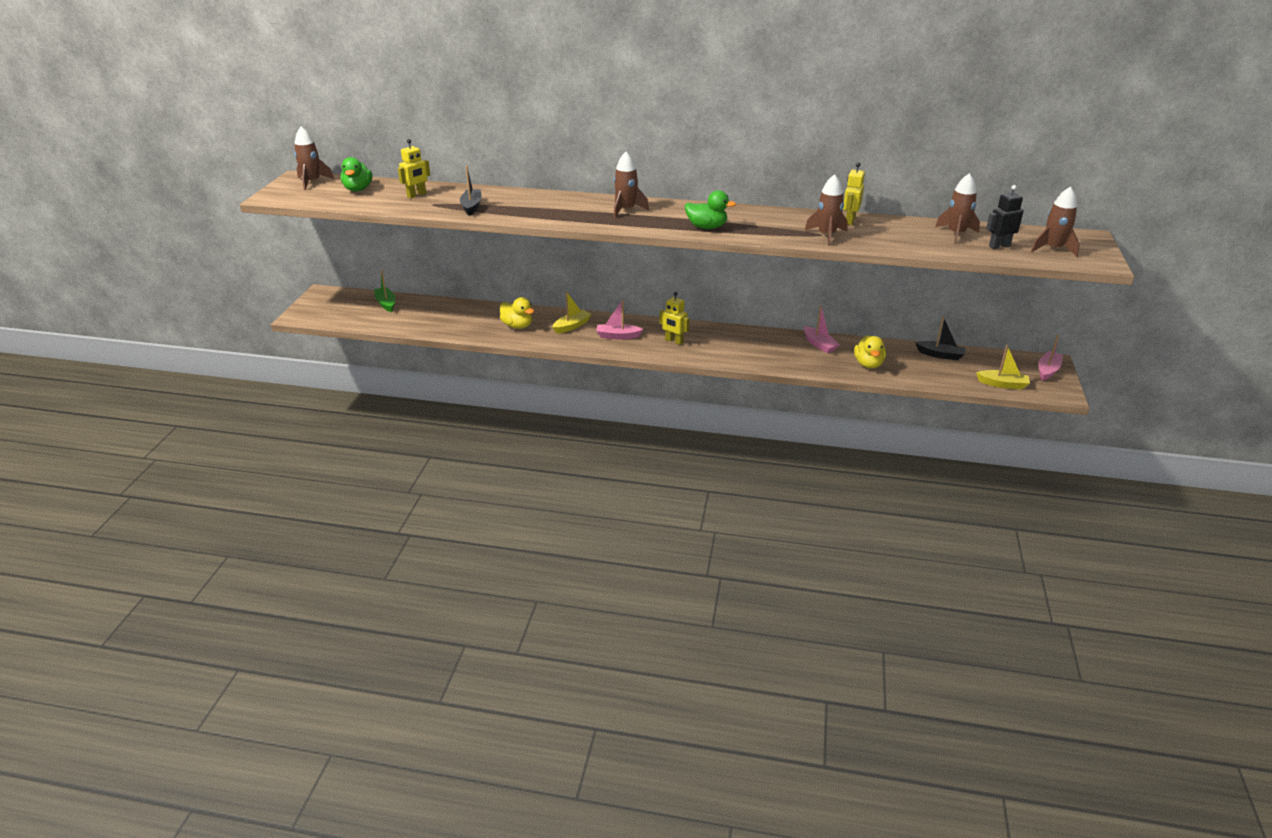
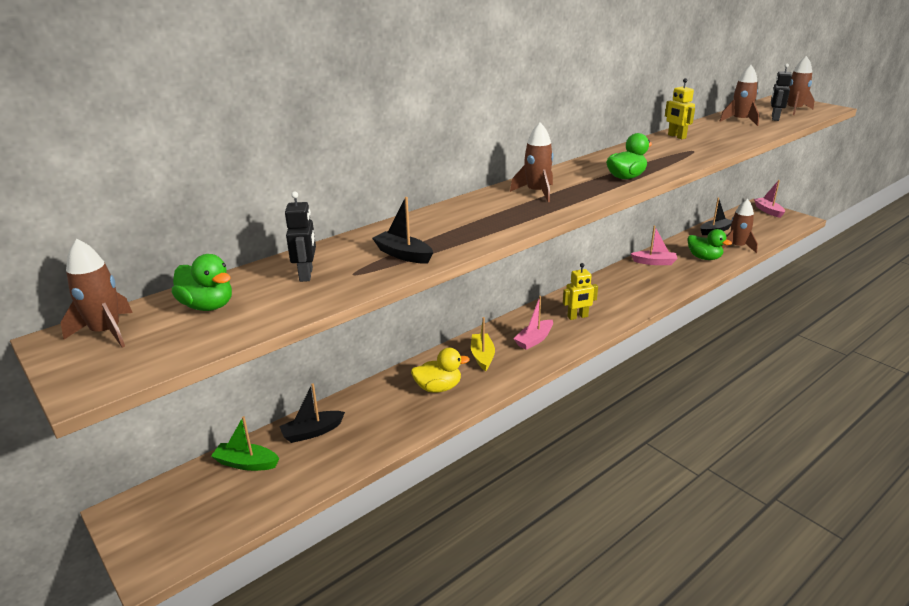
camera: 50 degrees left, 5 degrees down
yellow robot [398,139,430,198] -> black robot [285,191,316,282]
brown rocket [805,174,848,246] -> brown rocket moved to [722,199,758,253]
yellow duck [854,335,886,368] -> green duck [688,229,732,260]
yellow boat [976,345,1030,389] -> none
none -> black boat [279,383,345,443]

